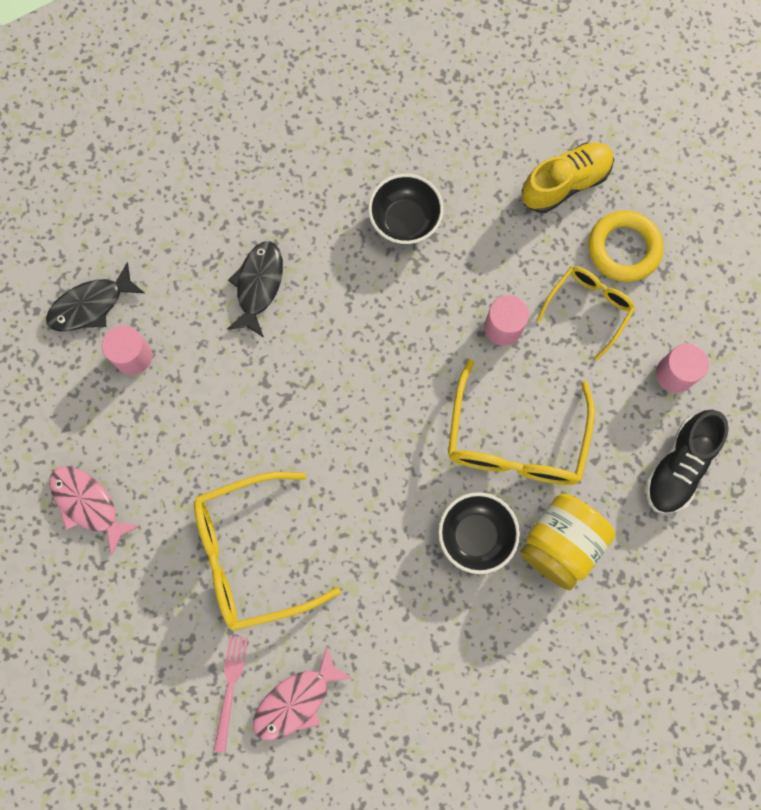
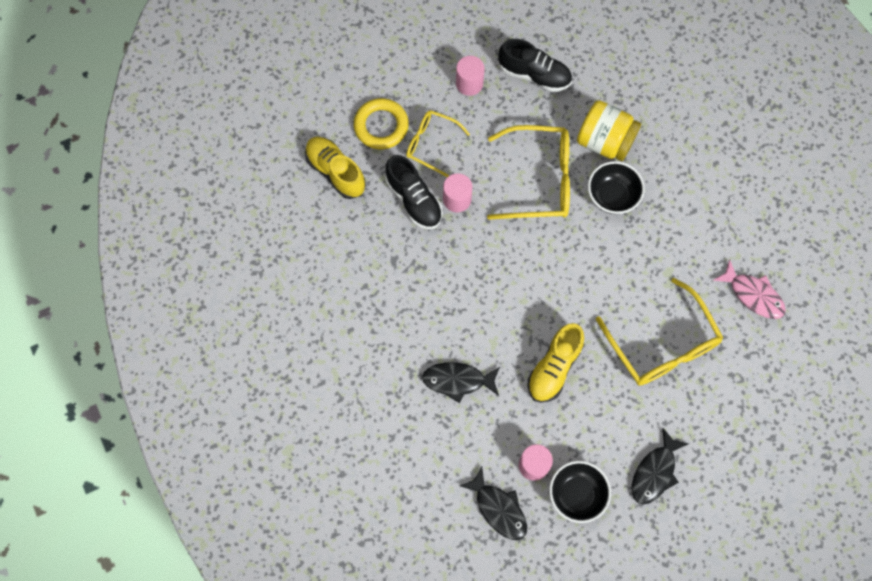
camera: 100 degrees left, 5 degrees down
pink fish [49,466,140,556] -> black fish [632,428,689,504]
pink fork [214,635,248,753] -> none
black bowl [368,174,444,245] -> black bowl moved to [549,461,611,523]
none -> black shoe [385,155,442,229]
none -> yellow shoe [528,323,584,402]

